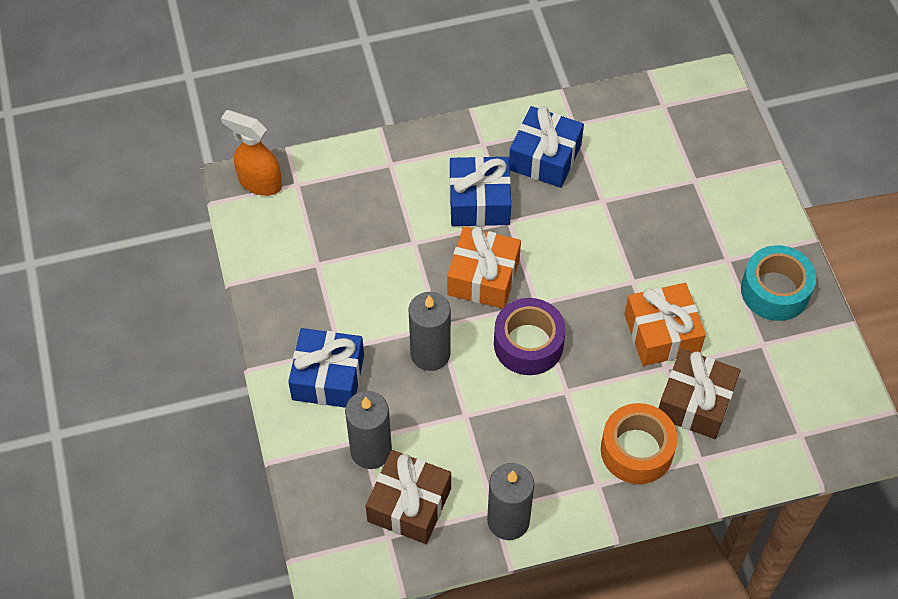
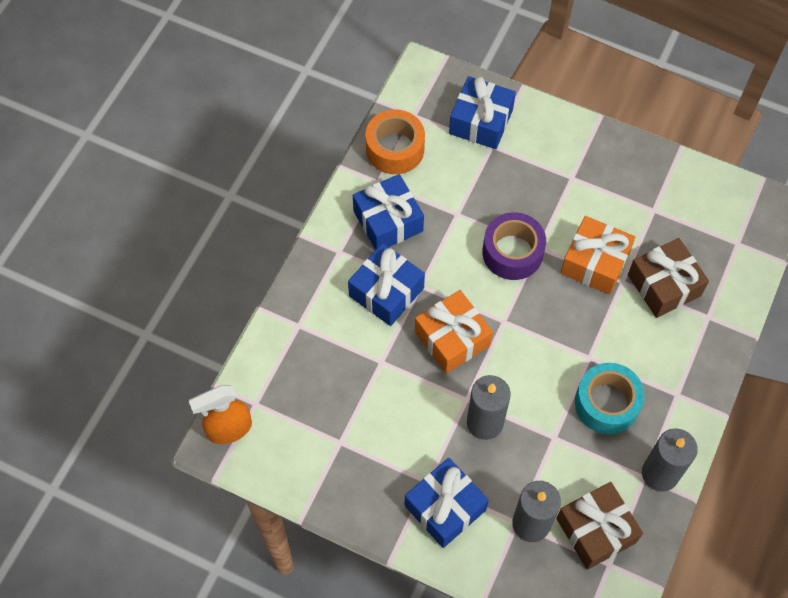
camera: 50 degrees left, 5 degrees up
purple tape [494,298,566,375] -> purple tape moved to [482,212,546,280]
orange tape [601,403,678,484] -> orange tape moved to [366,110,425,174]
turquoise tape [741,245,816,321] -> turquoise tape moved to [575,363,645,434]
none -> blue gift [449,76,516,149]

